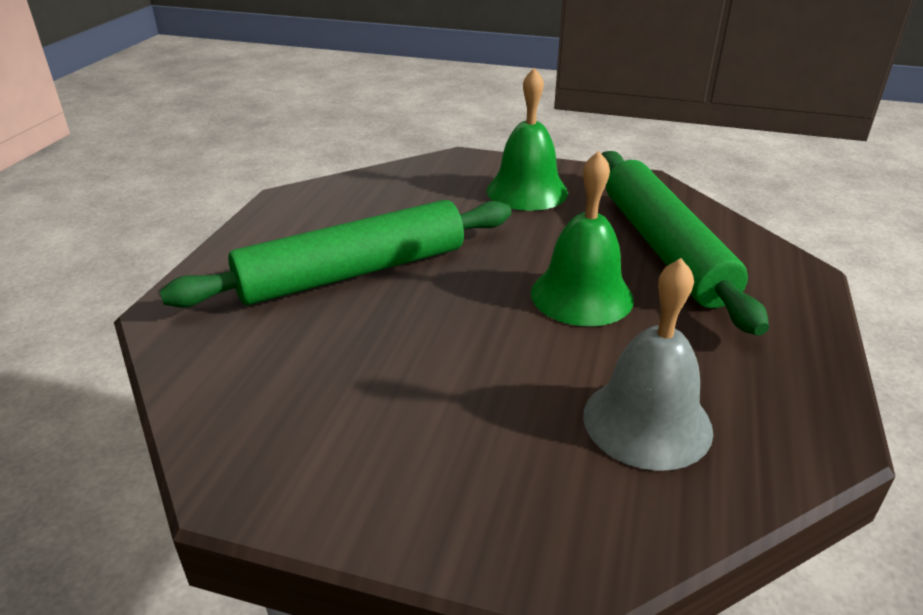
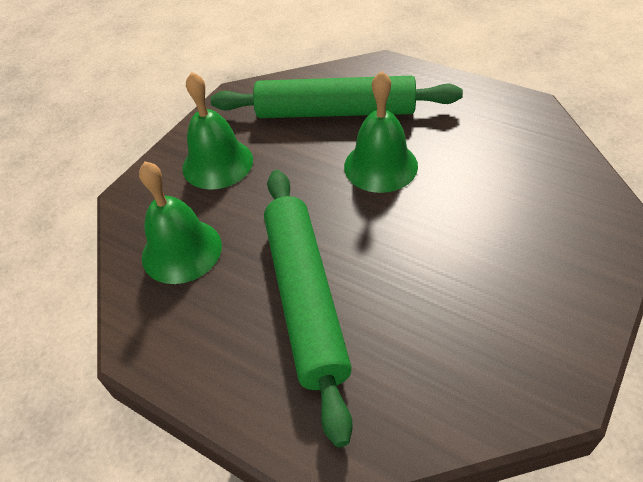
camera: 70 degrees left, 15 degrees up
grey bell [583,258,713,471] -> none
none -> green bell [139,162,222,284]

